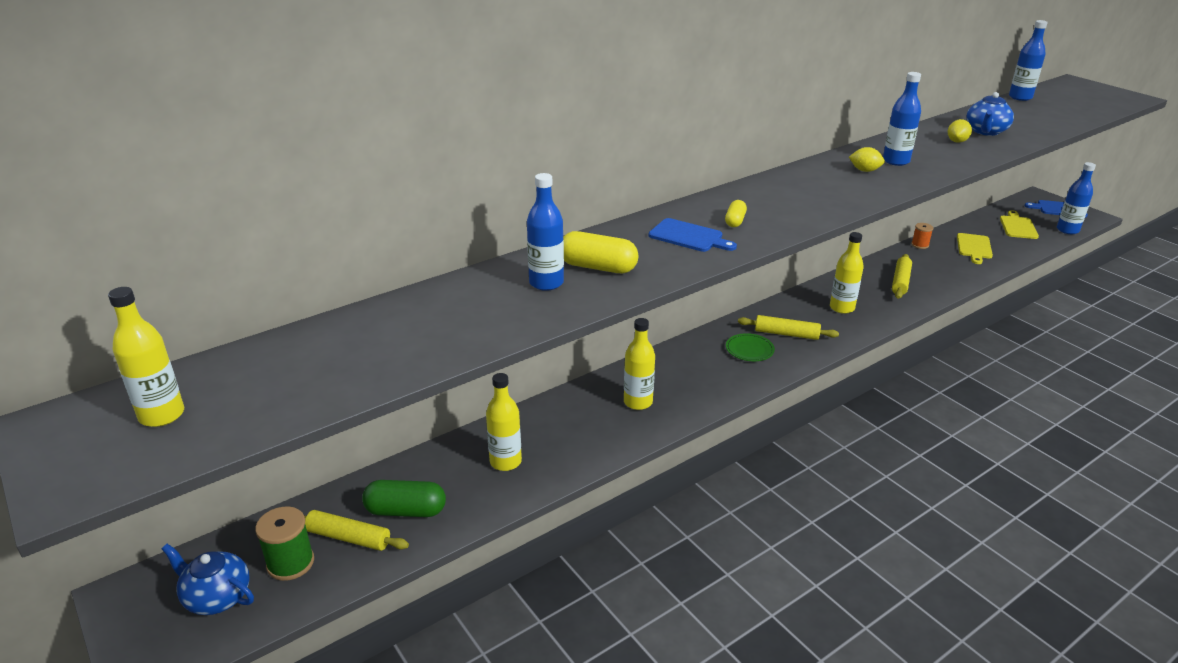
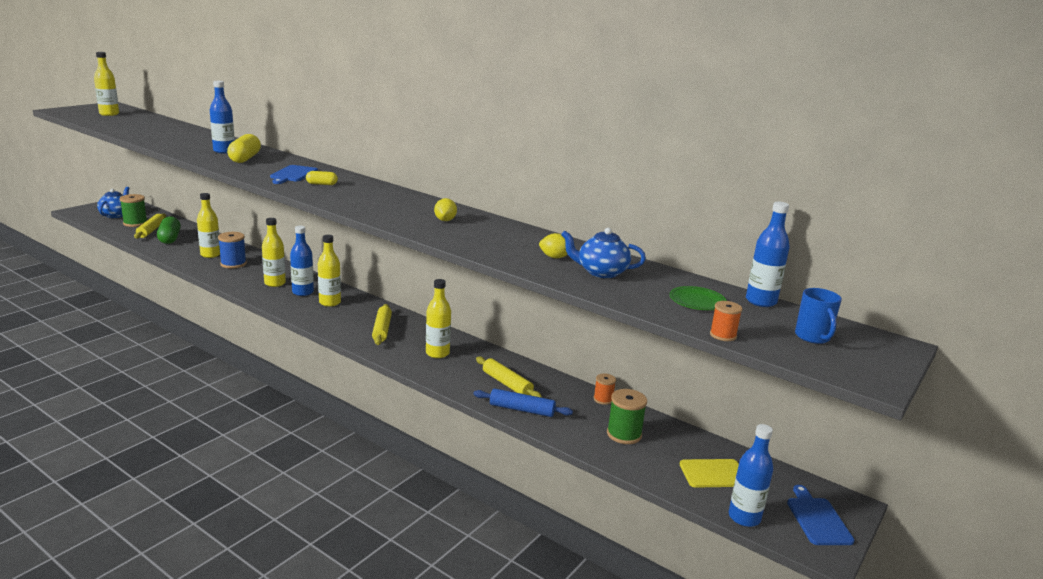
camera: 70 degrees right, 10 degrees down
green plate [726,333,775,361] -> green plate moved to [669,286,727,310]
blue bottle [883,72,921,166] -> blue bottle moved to [290,226,314,296]
yellow rolling pin [892,254,912,299] -> yellow rolling pin turned 45 degrees clockwise [476,356,542,398]
yellow cutting board [957,233,993,264] -> green spool [607,389,647,444]
none -> blue spool [218,232,247,268]
none -> yellow bottle [318,235,341,307]
none -> blue rolling pin [473,388,573,417]
none -> orange spool [710,301,742,341]
none -> blue mug [795,288,842,344]

